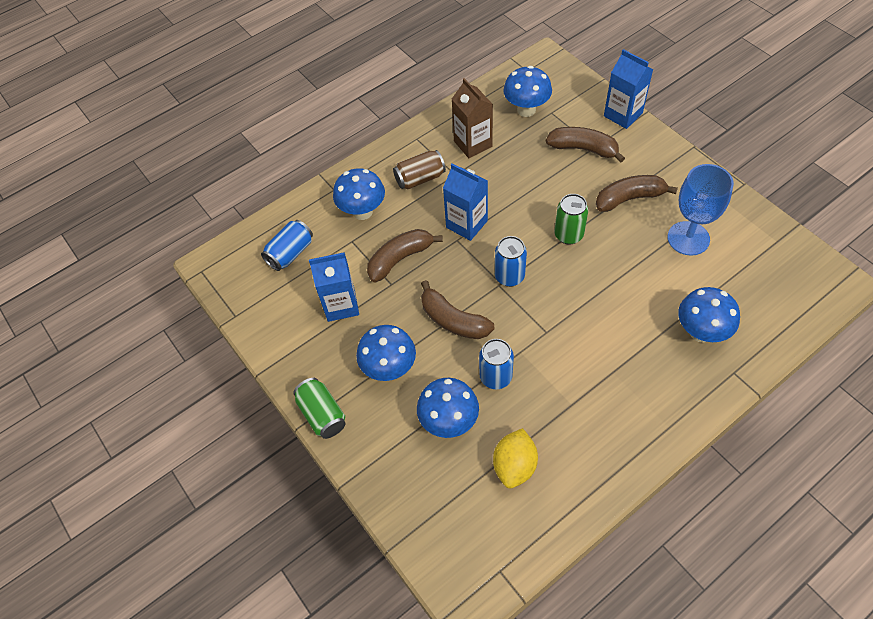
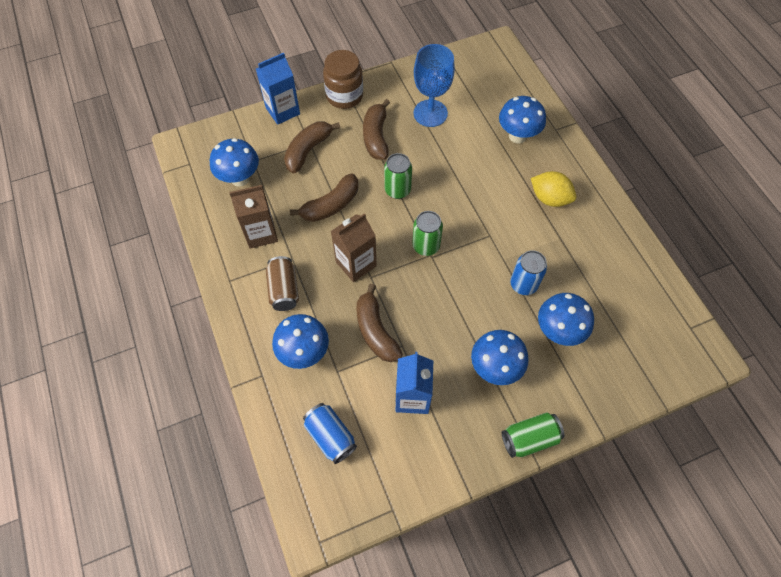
camera: 80 degrees left, 5 degrees up
brown banana [421,280,494,339] -> brown banana moved to [290,174,358,222]
blue carton [443,164,488,241] -> brown carton [331,213,377,282]
yellow lemon [493,428,538,488] -> yellow lemon moved to [531,171,576,207]
blue can [495,236,527,287] -> green can [412,211,443,256]
none -> brown jar [323,50,363,109]

